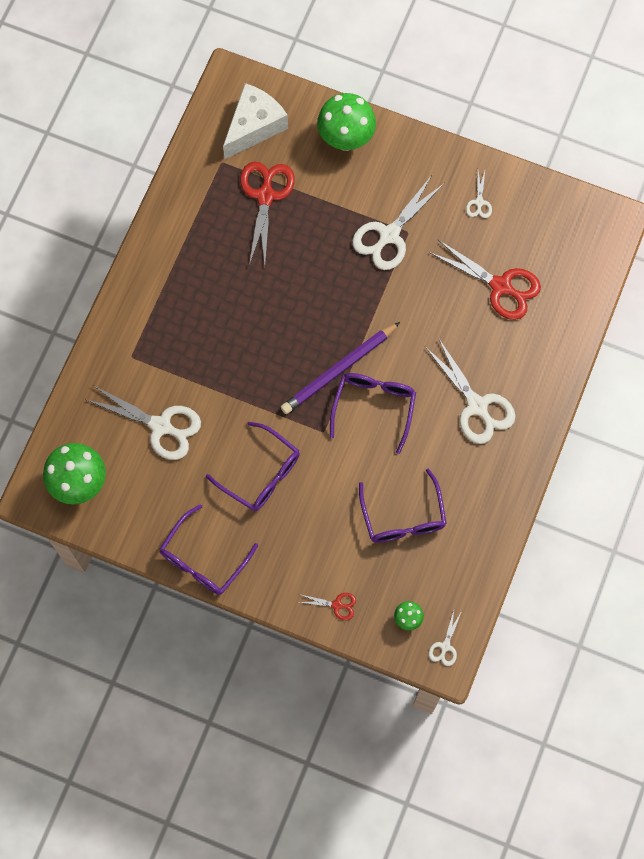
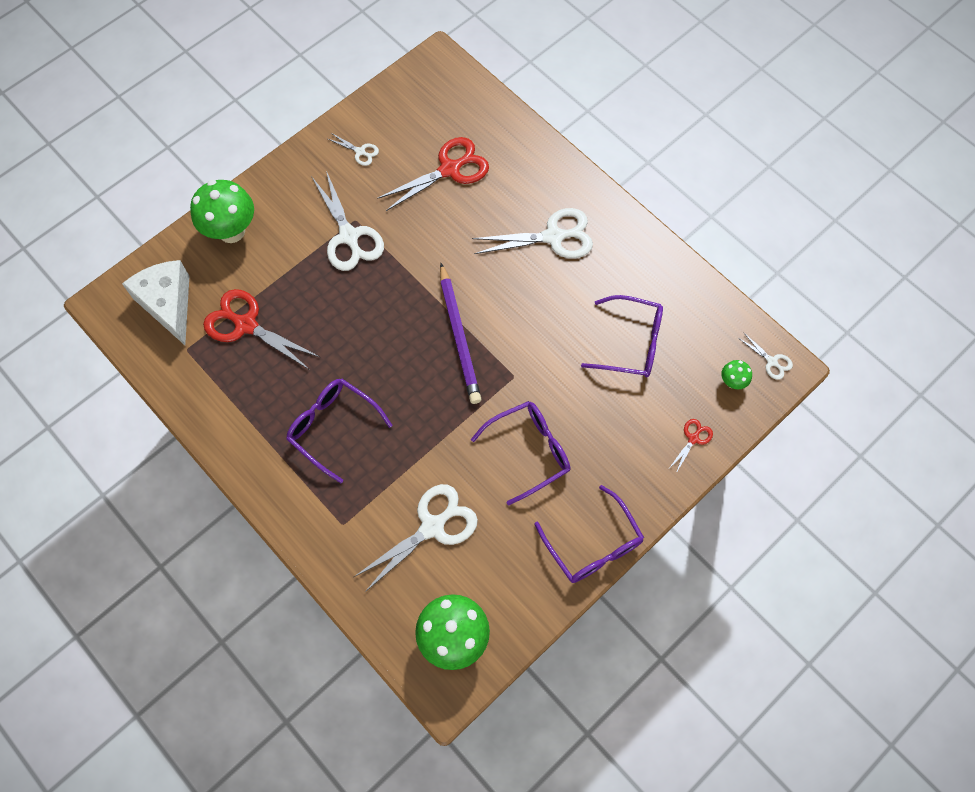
camera: 65 degrees left, 5 degrees down
purple glasses [330,373,416,454] -> purple glasses moved to [286,379,393,483]

